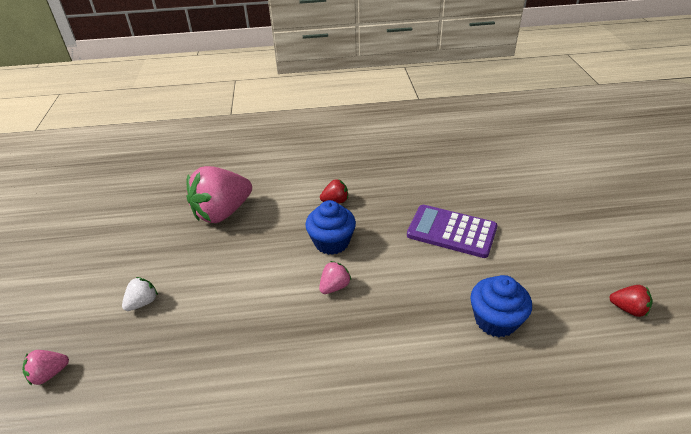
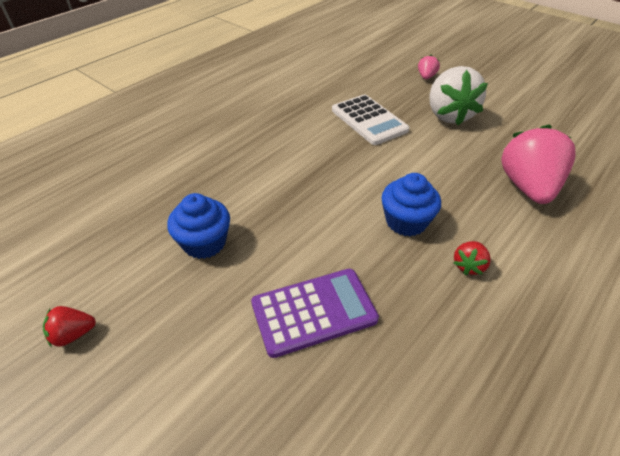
camera: 135 degrees right, 5 degrees up
white strawberry [122,277,158,311] -> white strawberry [429,66,488,125], size x2.24
pink strawberry [319,261,351,294] -> none
none -> white calculator [332,94,409,145]

